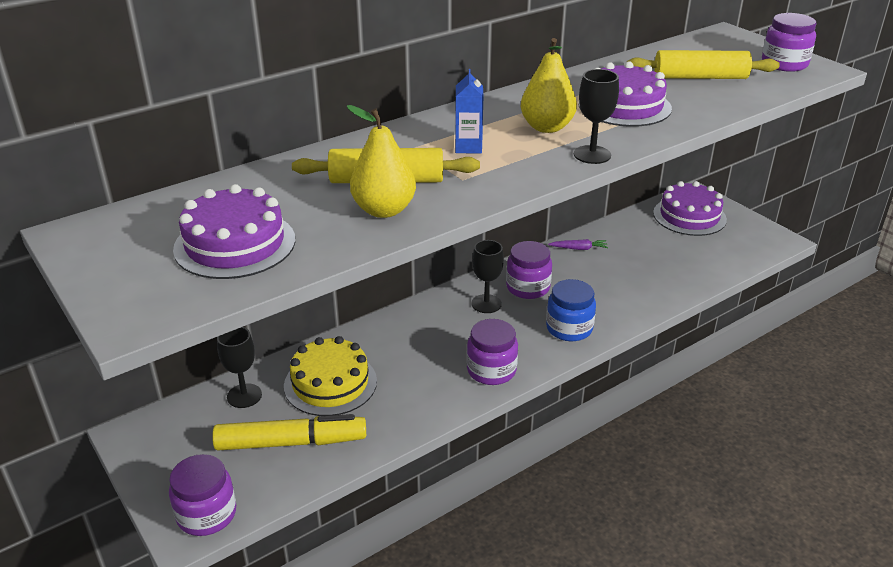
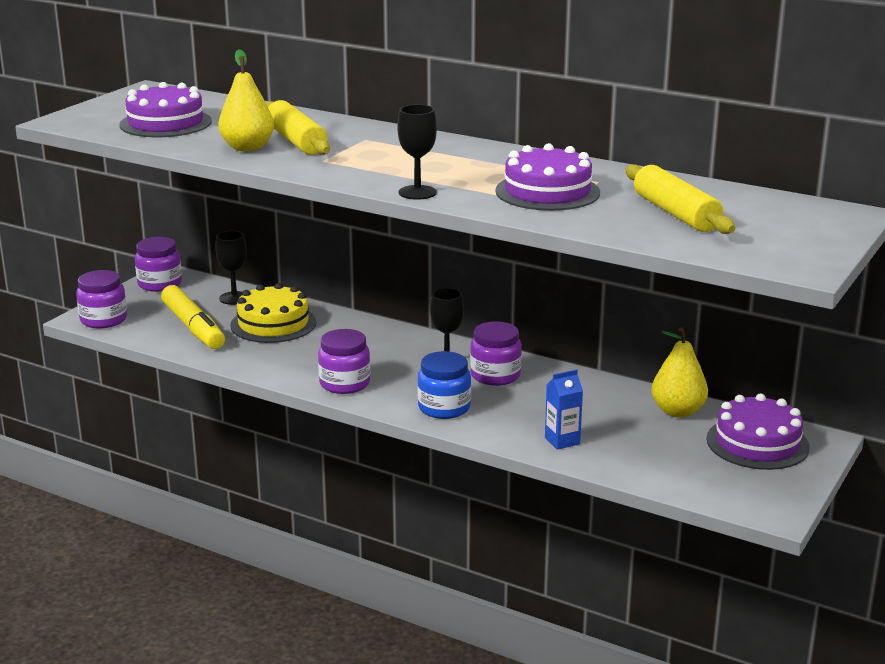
camera: 65 degrees right, 10 degrees down
blue carton [455,69,484,153] -> blue carton moved to [545,369,583,450]
yellow pear [521,38,577,133] -> yellow pear moved to [651,328,708,418]
purple carrot [548,239,608,250] -> none
purple jar [762,13,816,72] -> purple jar moved to [135,237,182,292]

